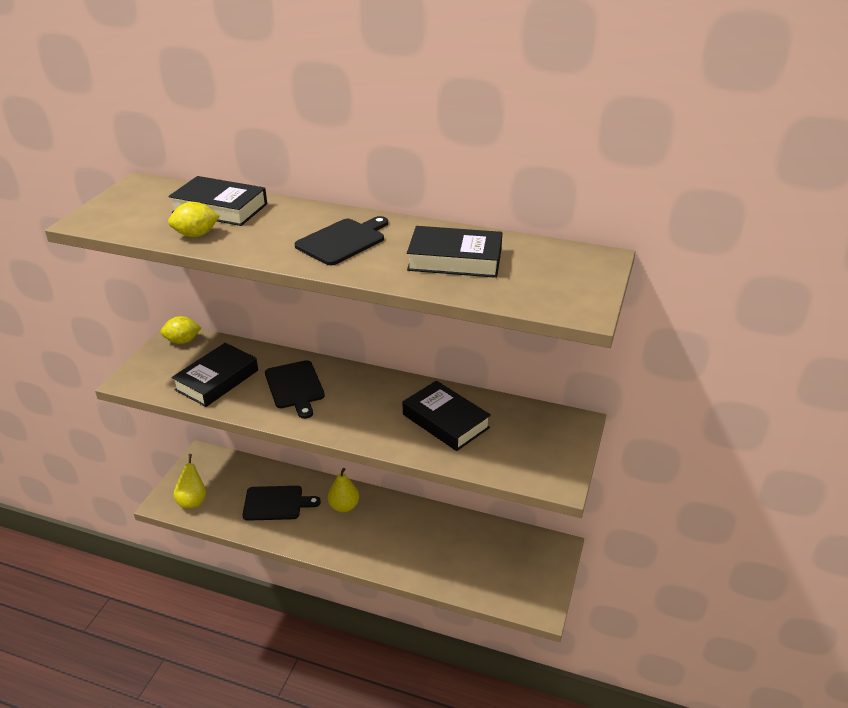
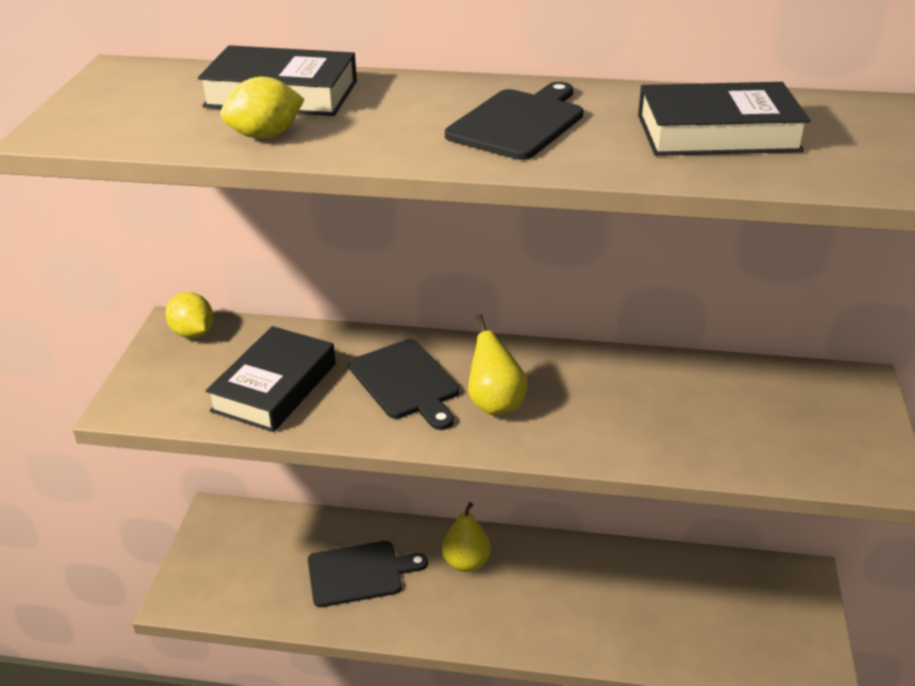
camera: 10 degrees left, 0 degrees up
yellow lemon [160,316,202,344] -> yellow lemon turned 75 degrees clockwise [165,292,213,338]
yellow pear [173,454,206,508] -> yellow pear moved to [468,315,528,415]
black book [403,381,491,451] -> none

